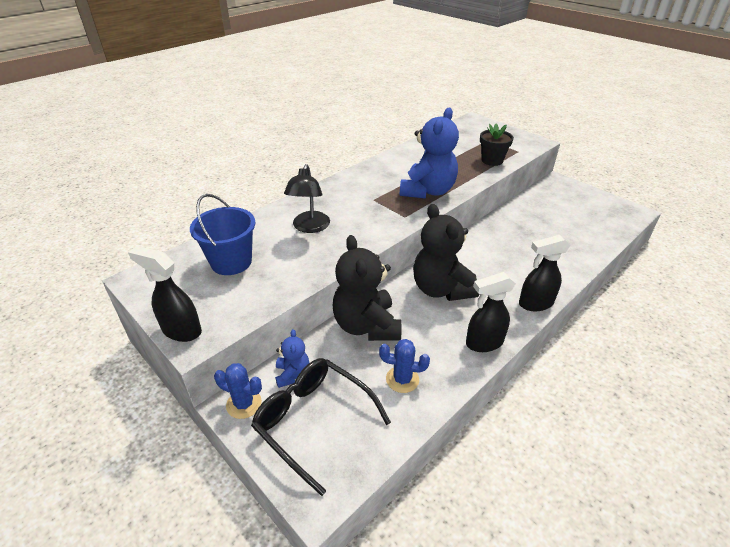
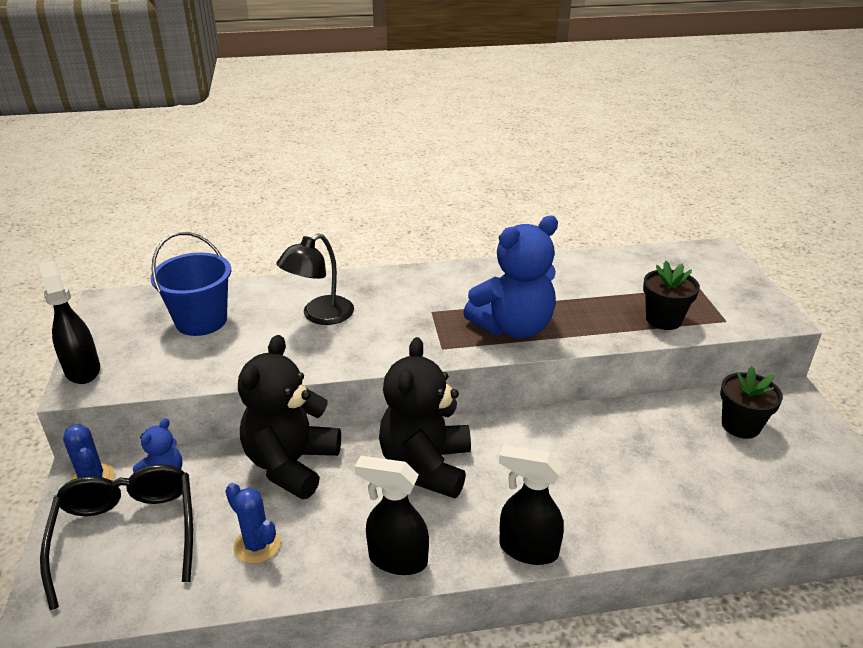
camera: 35 degrees right, 5 degrees down
none -> black flower pot [720,366,783,439]

